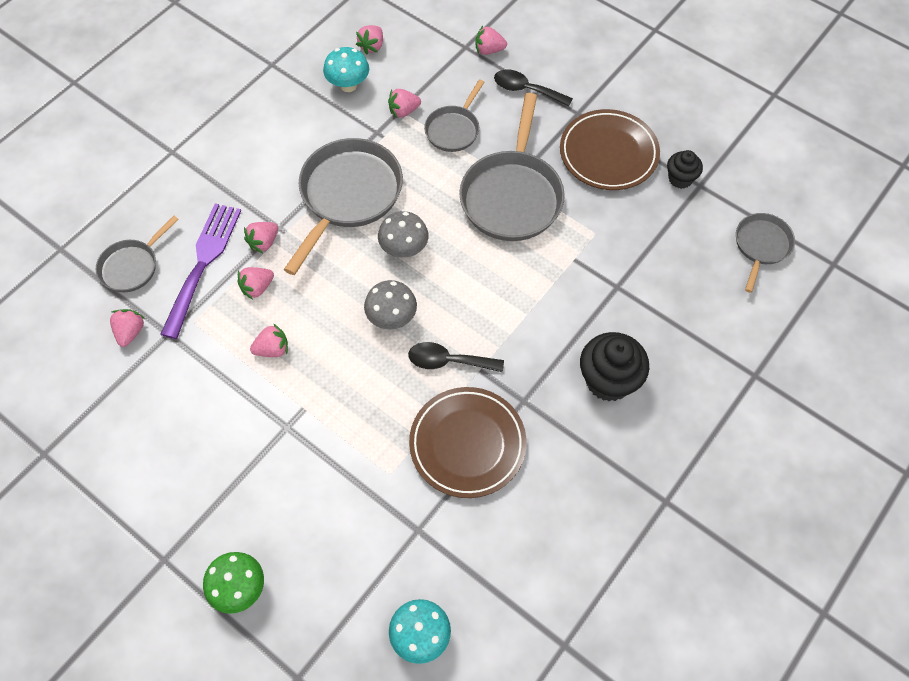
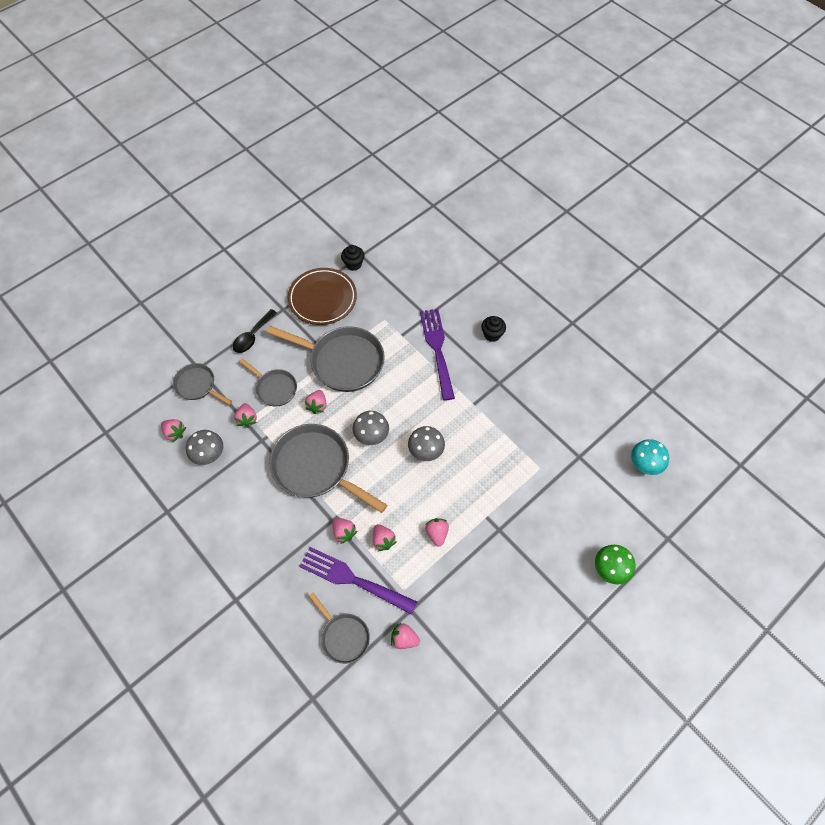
camera: 80 degrees left, 0 degrees up
turquoise mushroom [323,47,369,92] -> grey mushroom [186,430,223,465]
black spoon [408,342,504,372] -> none
brown plate [409,387,526,498] -> none
pink strawberry [475,26,507,55] -> pink strawberry moved to [305,390,327,414]
black cupcake [580,332,649,402] -> black cupcake [481,316,506,342], size x0.58
grey pan [736,213,795,293] -> grey pan moved to [173,363,232,405]
none -> purple fork [420,309,455,401]

